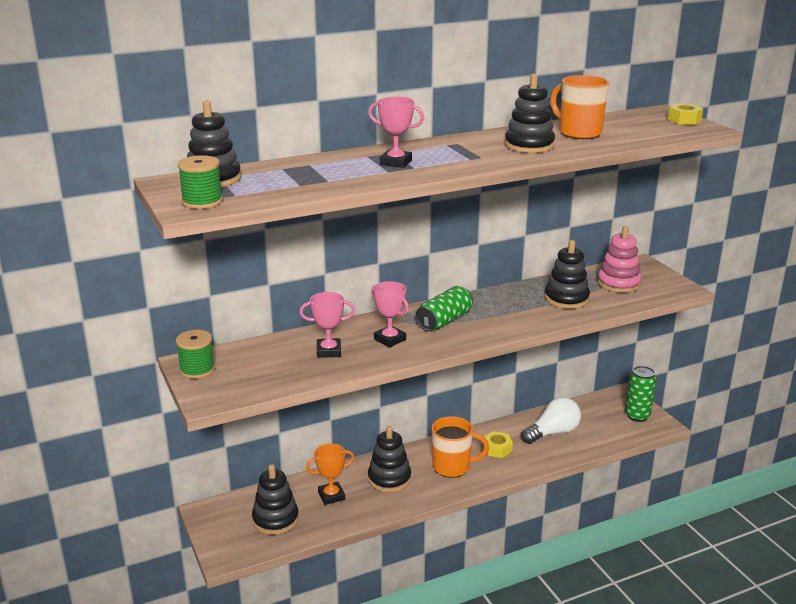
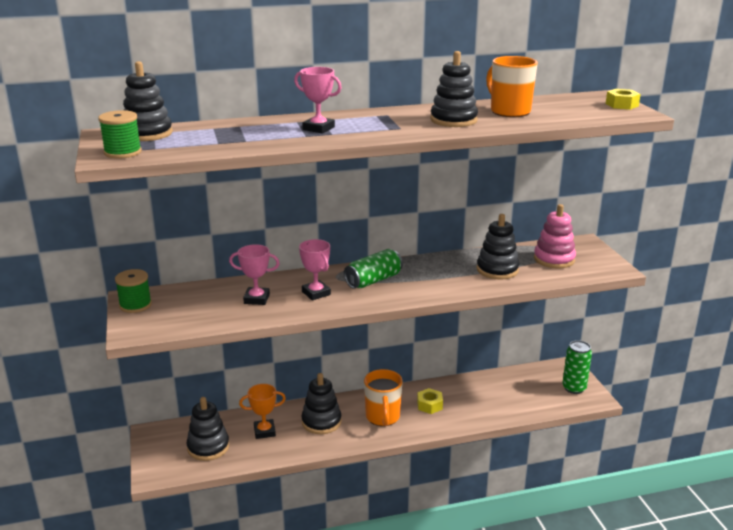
camera: 10 degrees right, 0 degrees up
orange mug [432,416,489,478] -> orange mug turned 75 degrees clockwise [364,369,403,426]
white light bulb [521,397,581,444] -> none

